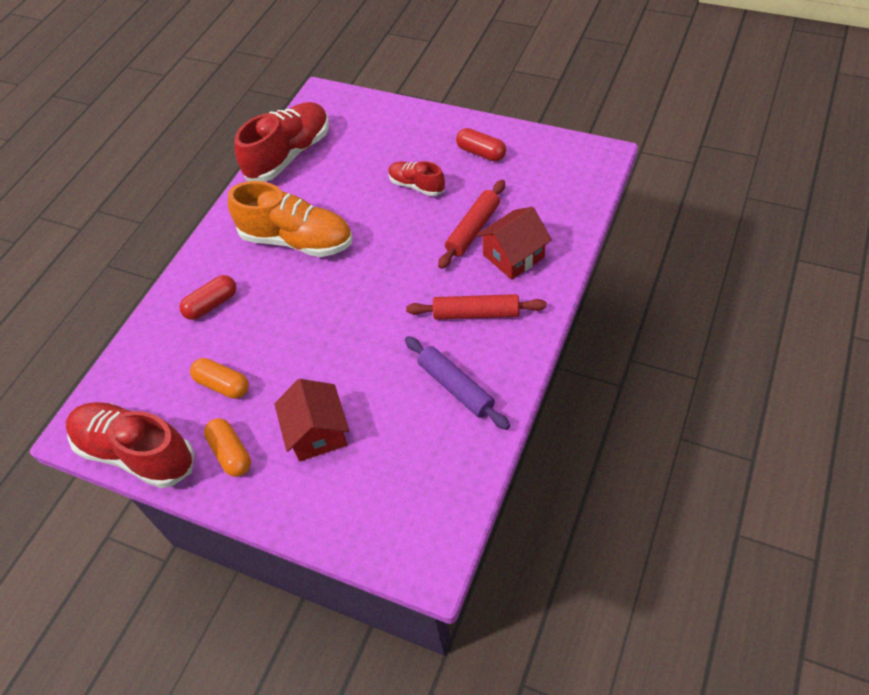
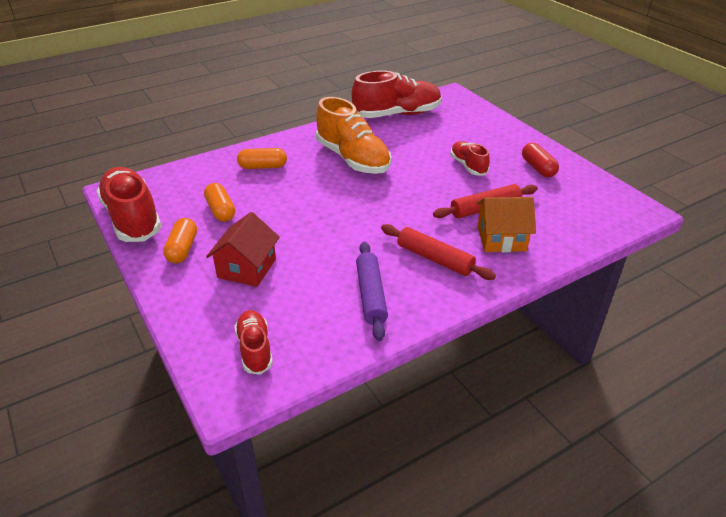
camera: 30 degrees right, 15 degrees down
red capsule [179,275,236,320] -> orange capsule [237,148,287,169]
red house [477,207,552,280] -> orange house [477,197,536,252]
none -> red shoe [235,310,273,375]

